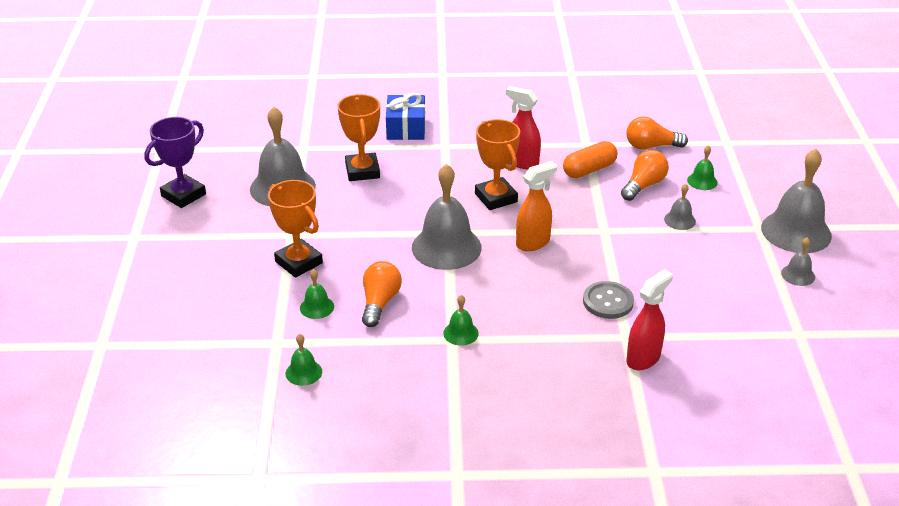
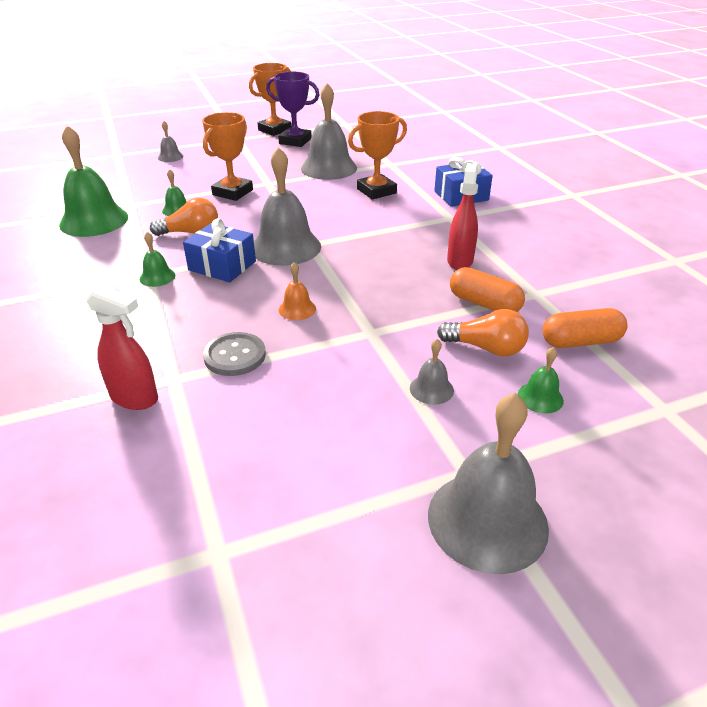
camera: 70 degrees right, 0 degrees up
green bell [286,334,322,386] -> green bell [59,125,128,237], size x2.17
orange trophy [475,119,520,210] -> orange trophy moved to [249,63,291,136]
orange spray bottle [516,161,557,251] -> none
orange light bulb [626,117,688,150] -> orange capsule [543,308,628,348]
grey bell [781,237,815,286] -> grey bell moved to [158,121,183,162]
none -> blue gift [183,218,256,282]
none -> orange bell [279,262,316,320]

